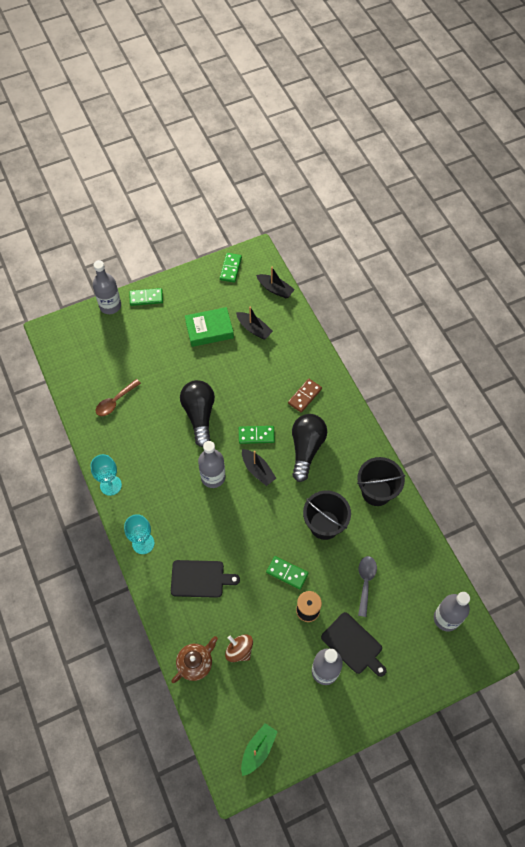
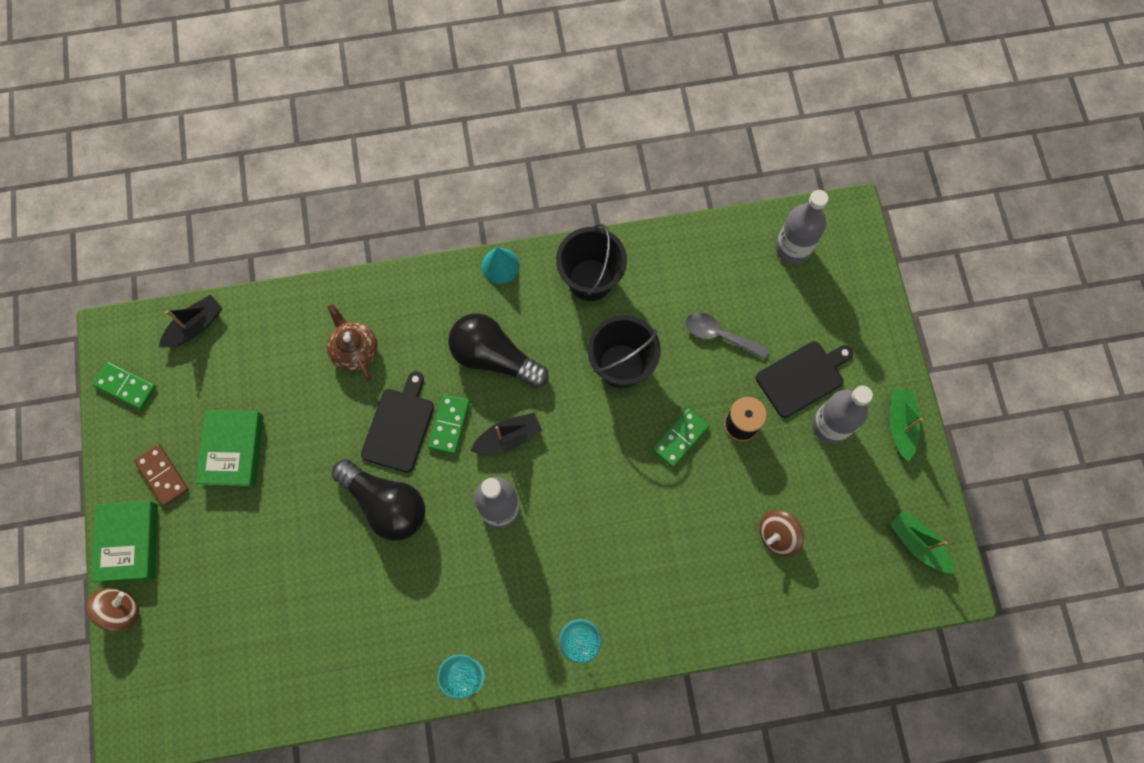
camera: 75 degrees left, 10 degrees up
grey bottle [93,260,121,314] -> brown spinning top [86,588,139,631]
brown spoon [96,379,141,416] -> none
green domino [129,288,163,306] -> green book [91,501,158,584]
black cutting board [171,560,240,598] -> black cutting board moved to [361,371,434,473]
brown teapot [171,636,218,683] -> brown teapot moved to [327,304,378,380]
black light bulb [180,380,215,447] -> black light bulb turned 150 degrees counterclockwise [332,459,425,541]
black boat [236,307,273,340] -> none
brown domino [288,379,322,413] -> brown domino moved to [134,444,189,506]
none -> turquoise cone [482,247,520,284]
none -> green boat [890,390,923,461]

